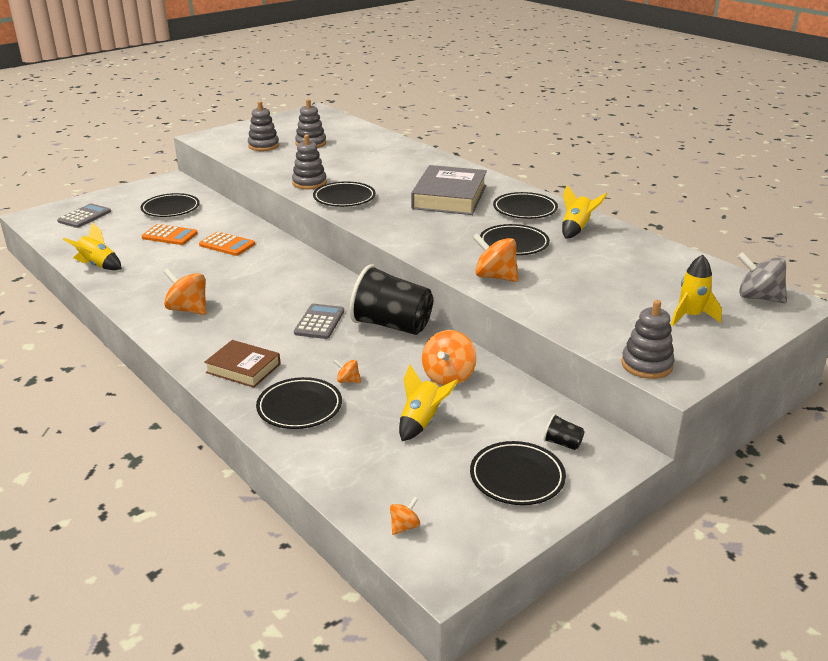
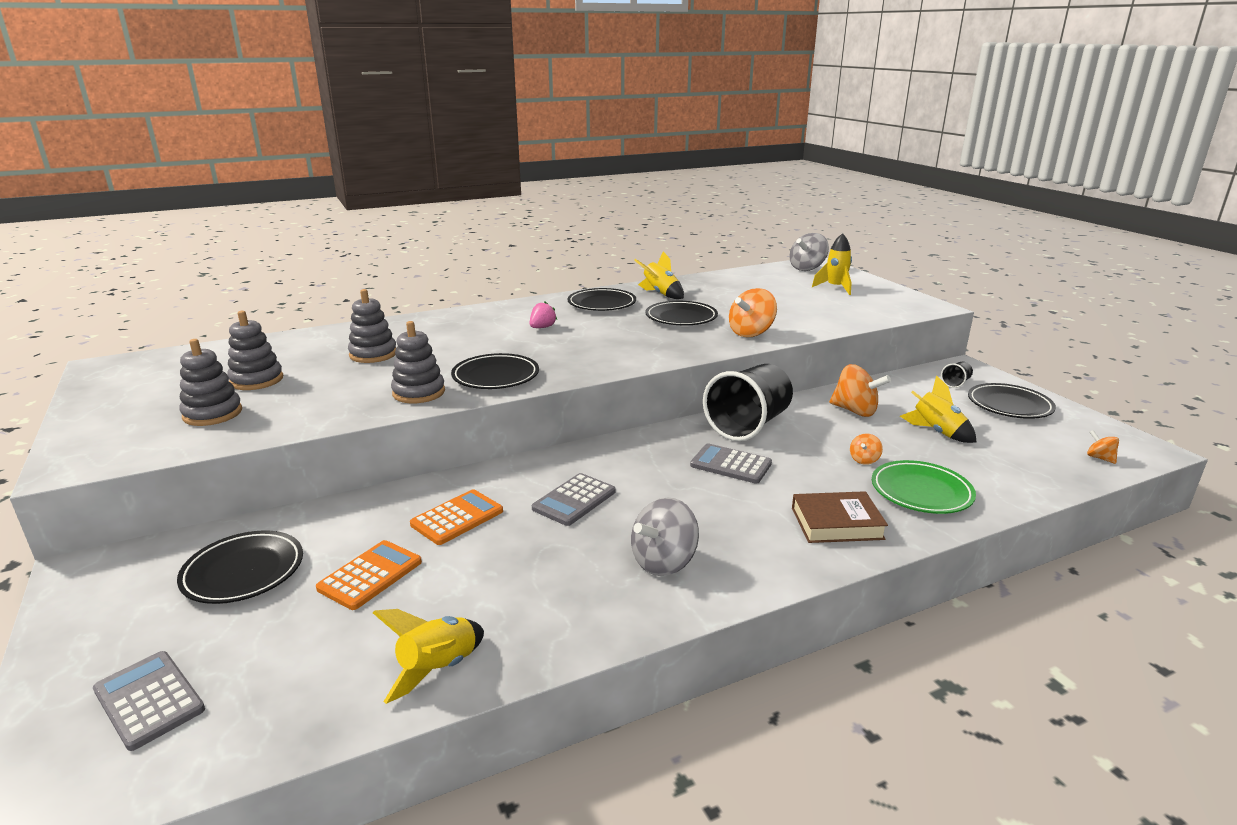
camera: 75 degrees left, 5 degrees down
orange spinning top [163,268,206,315] -> grey spinning top [631,498,699,576]
brown book [204,340,280,388] -> brown book turned 45 degrees clockwise [792,491,888,543]
black plate [256,377,342,429] -> green plate [872,460,976,514]
grey book [411,165,487,215] -> pink strawberry [530,302,557,328]
grey stacking toy [621,300,675,379] -> grey stacking toy moved to [348,289,396,363]
none -> grey calculator [532,473,616,526]

